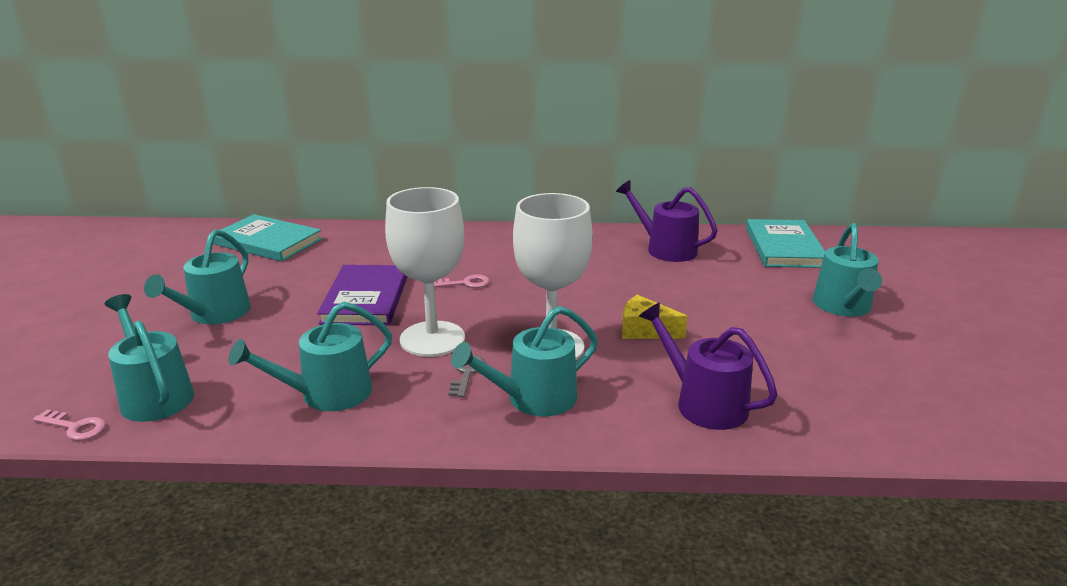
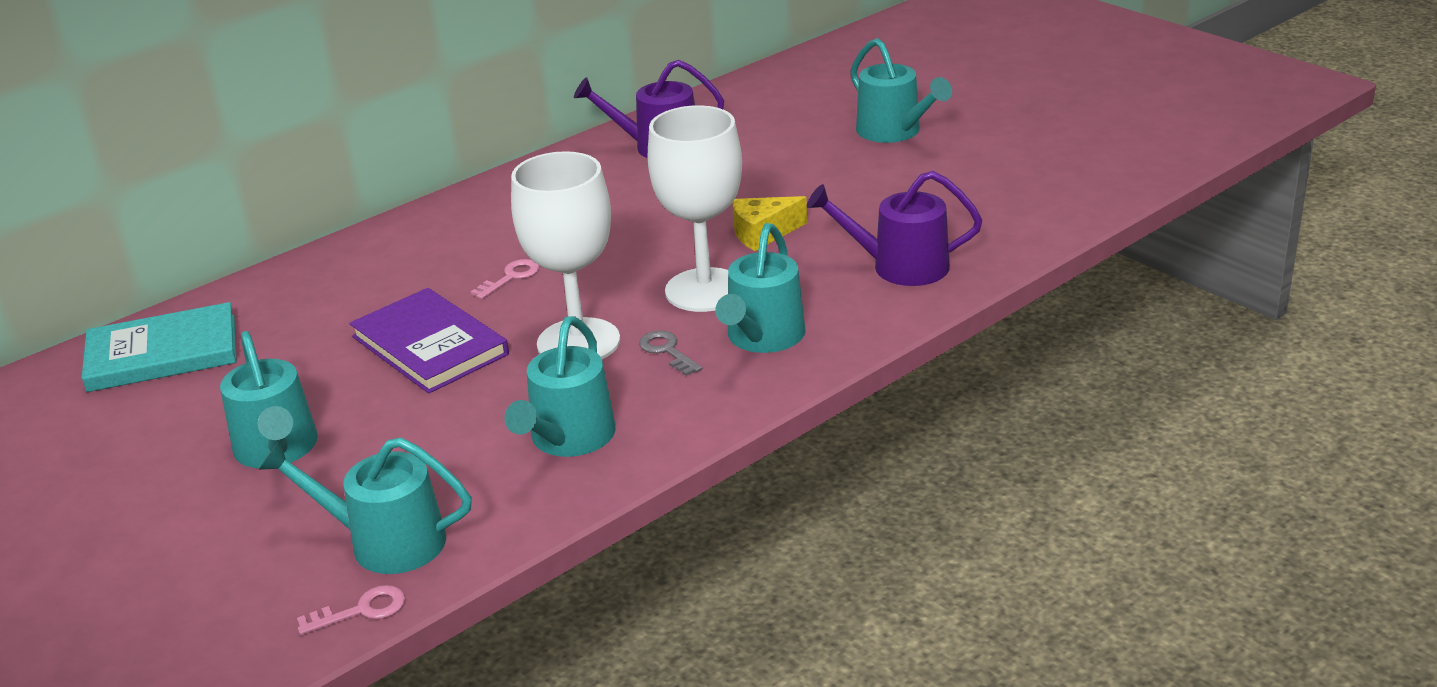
camera: 40 degrees left, 5 degrees up
turquoise book [746,219,825,268] -> none

